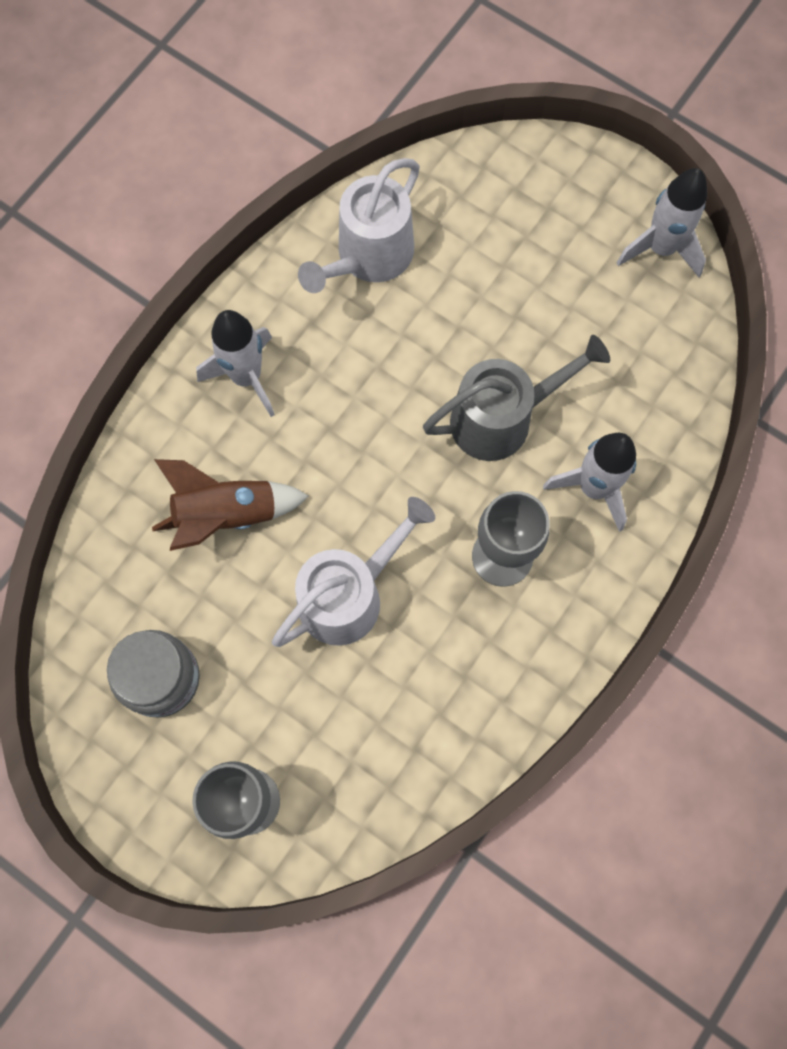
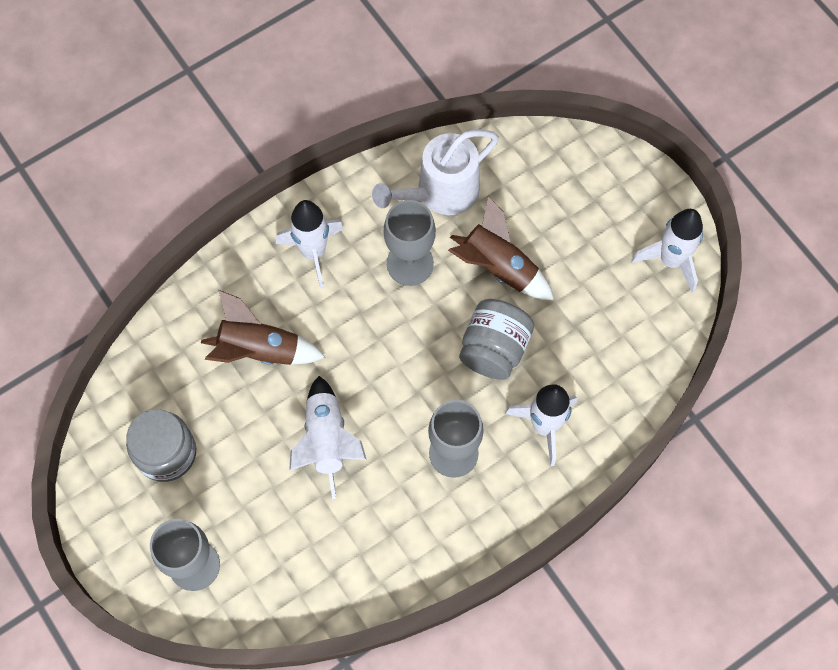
camera: 20 degrees right, 5 degrees down
white watering can [272,497,435,647] -> white rocket [289,376,367,499]
grey watering can [423,335,610,461] -> grey jar [459,299,534,380]
none -> grey goblet [384,200,436,286]
none -> brown rocket [448,196,554,300]

